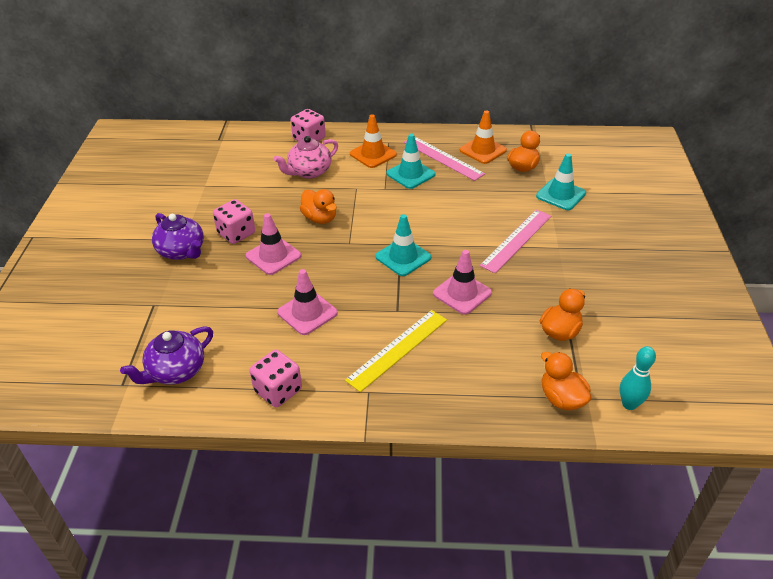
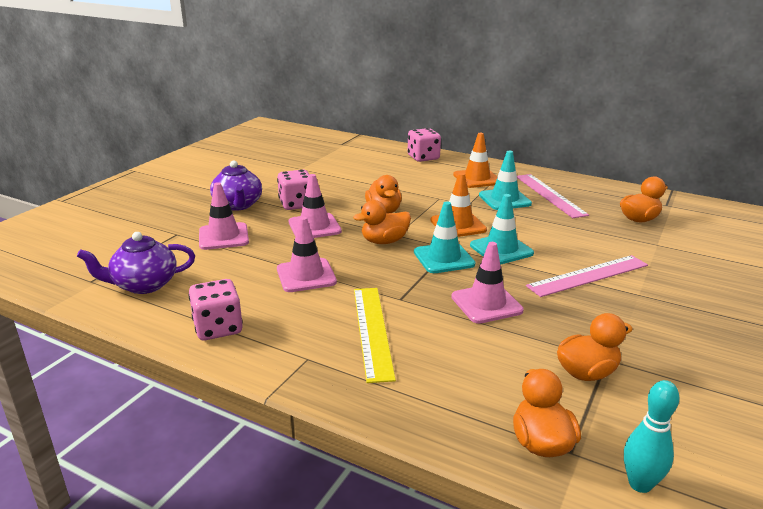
camera: 25 degrees right, 15 degrees down
pink teapot [274,136,338,179] -> none
yellow ruler [345,310,447,392] -> yellow ruler turned 75 degrees counterclockwise [354,288,396,383]
orange traffic cone [460,110,507,164] -> orange traffic cone moved to [430,173,487,237]
turquoise traffic cone [536,153,586,210] -> turquoise traffic cone moved to [470,194,534,265]
none -> pink traffic cone [199,182,249,250]
none -> orange duck [353,200,411,244]

